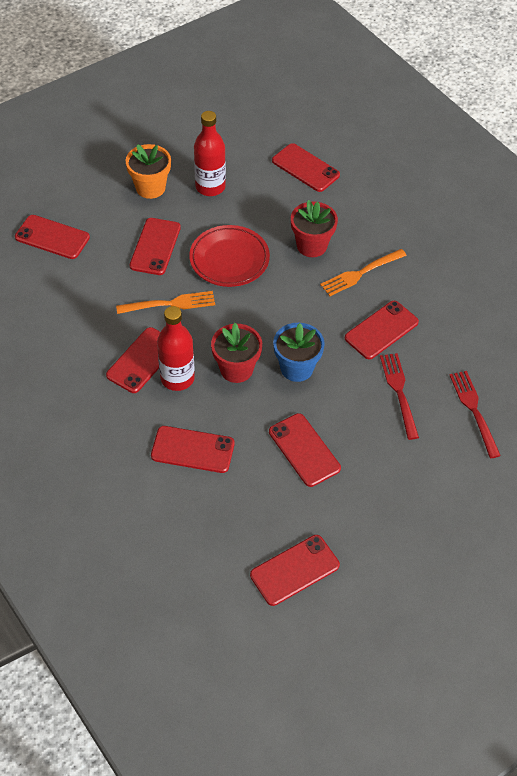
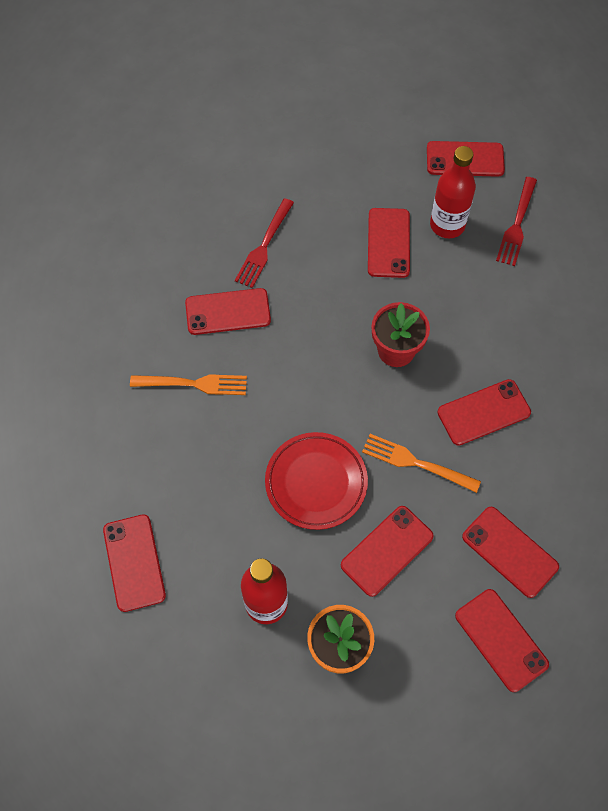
camera: 145 degrees left, 10 degrees up
red phone [151,426,235,473] -> red phone moved to [462,507,559,598]
red bottle [157,306,195,391] -> red bottle moved to [430,146,476,238]
blue flower pot [273,323,325,382] -> none
red flower pot [291,200,338,257] -> none
red fork [449,371,501,458] -> red fork moved to [496,177,537,266]

